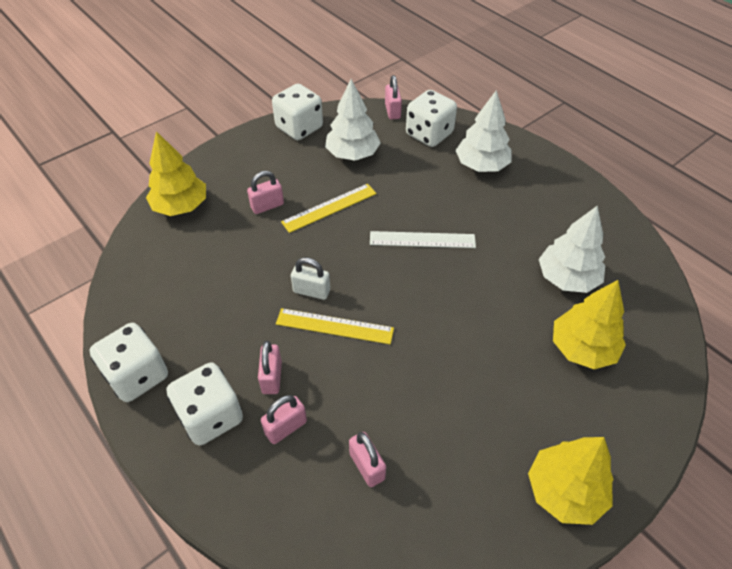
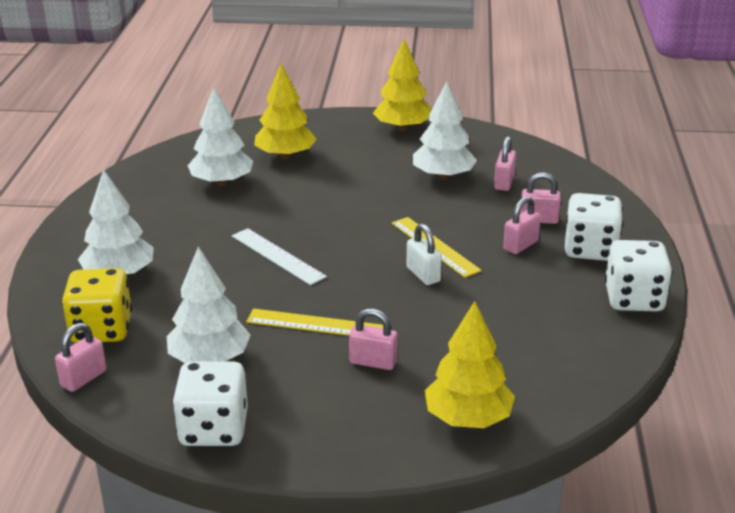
camera: 135 degrees left, 20 degrees down
white dice [406,90,457,147] -> yellow dice [62,268,132,343]
none -> white tree [413,81,477,180]

